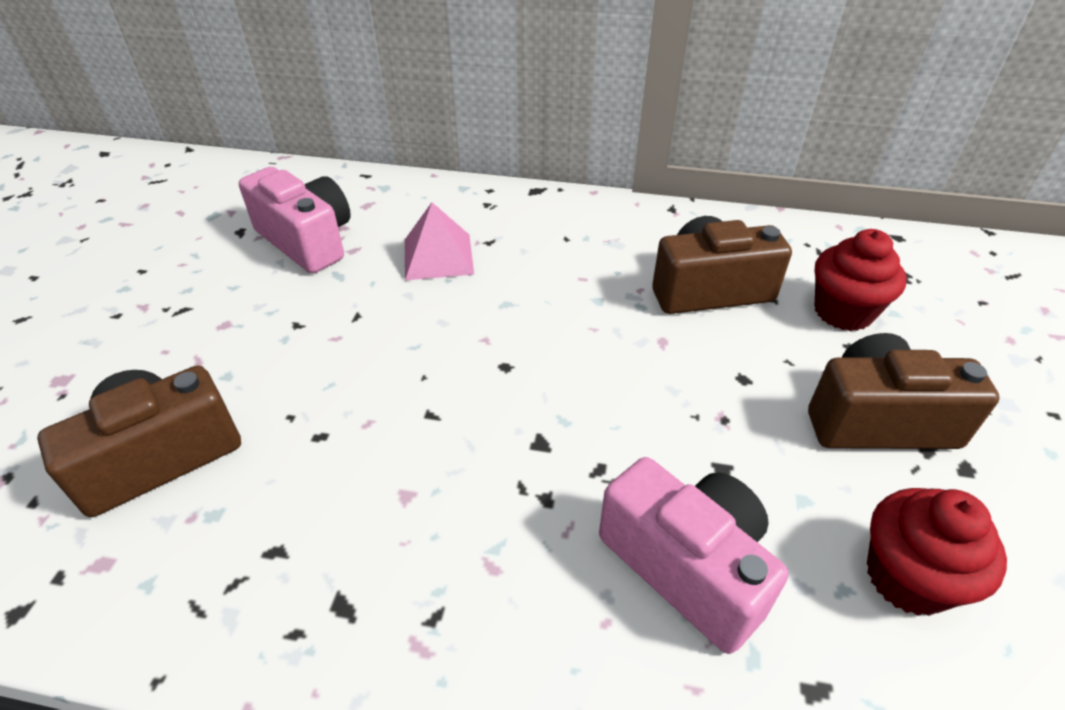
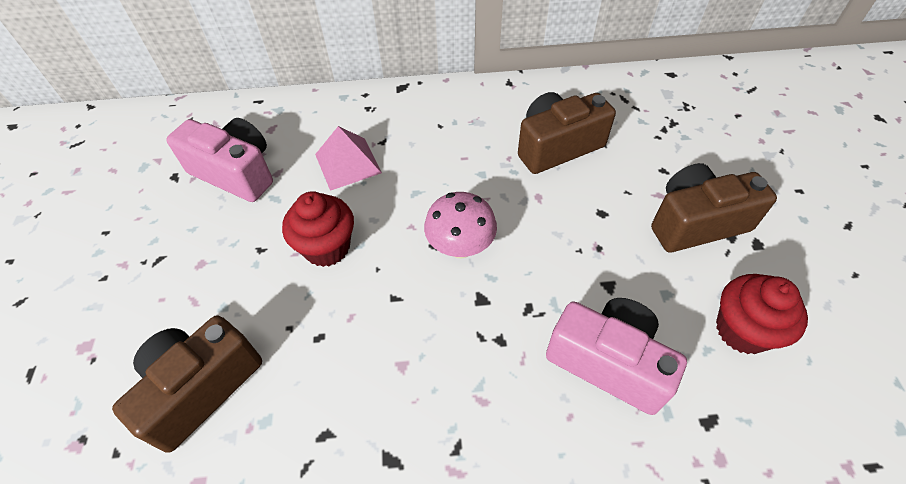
camera: 15 degrees left, 10 degrees up
red cupcake [814,229,906,331] -> red cupcake moved to [282,191,354,267]
none -> pink mushroom [424,192,497,258]

